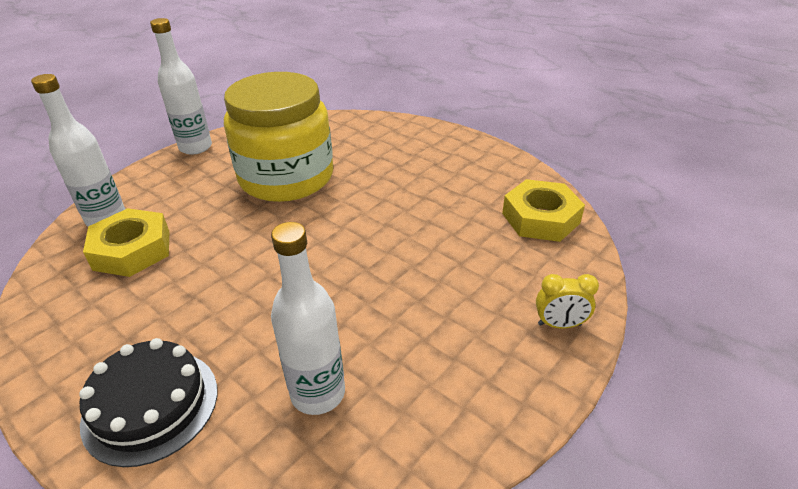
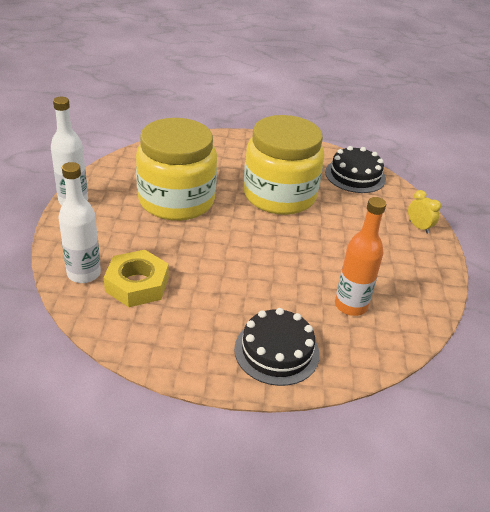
camera: 40 degrees left, 0 degrees up
white bottle [271,222,345,415] -> orange bottle [335,197,386,316]
yellow nut [502,179,585,242] -> black cake [325,146,386,193]
yellow clock [536,274,599,329] -> yellow clock turned 90 degrees counterclockwise [408,190,441,234]
none -> yellow jar [243,115,324,215]

